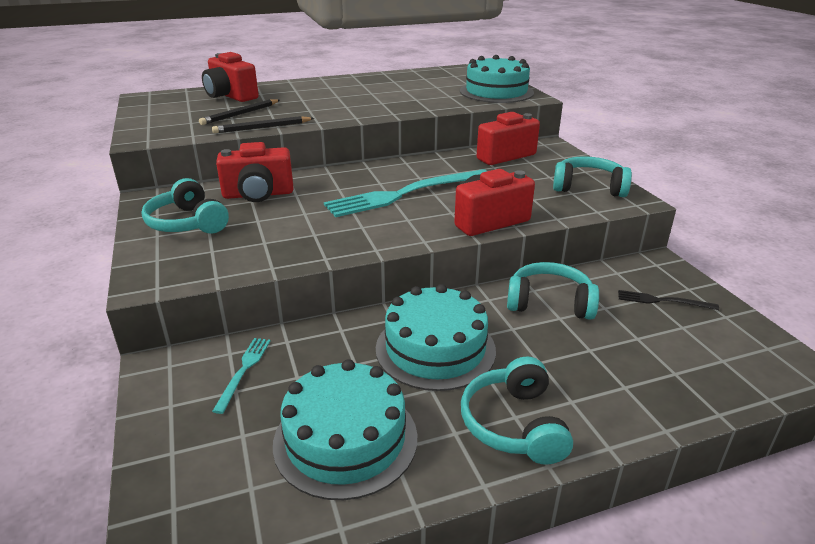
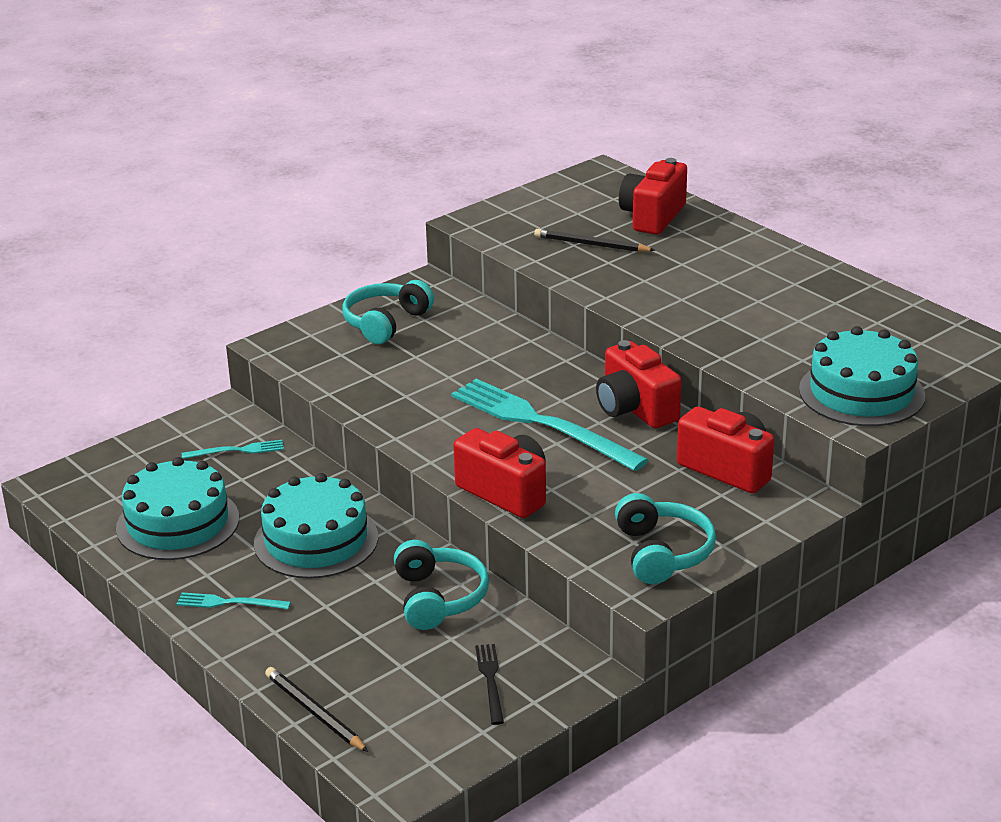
camera: 70 degrees right, 0 degrees up
black pencil [212,116,314,133] -> black pencil moved to [265,667,368,752]
red camera [216,142,293,202] -> red camera moved to [596,340,681,428]
turquoise headphones [461,357,573,465] -> turquoise fork [177,593,291,609]

